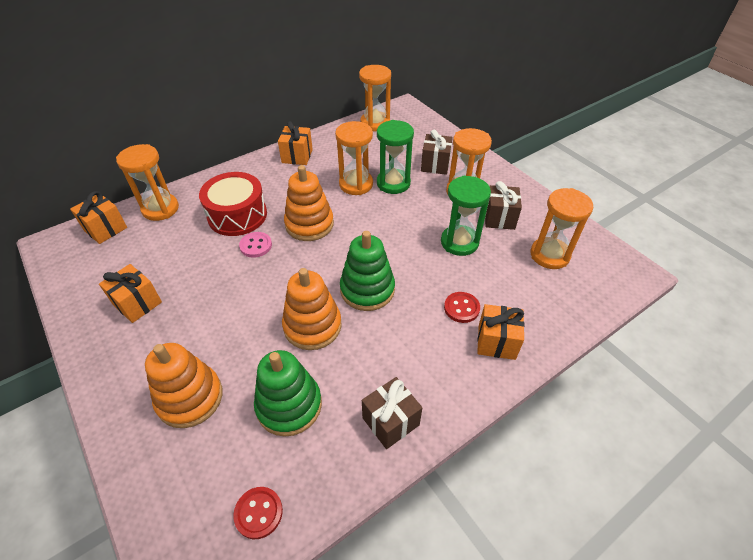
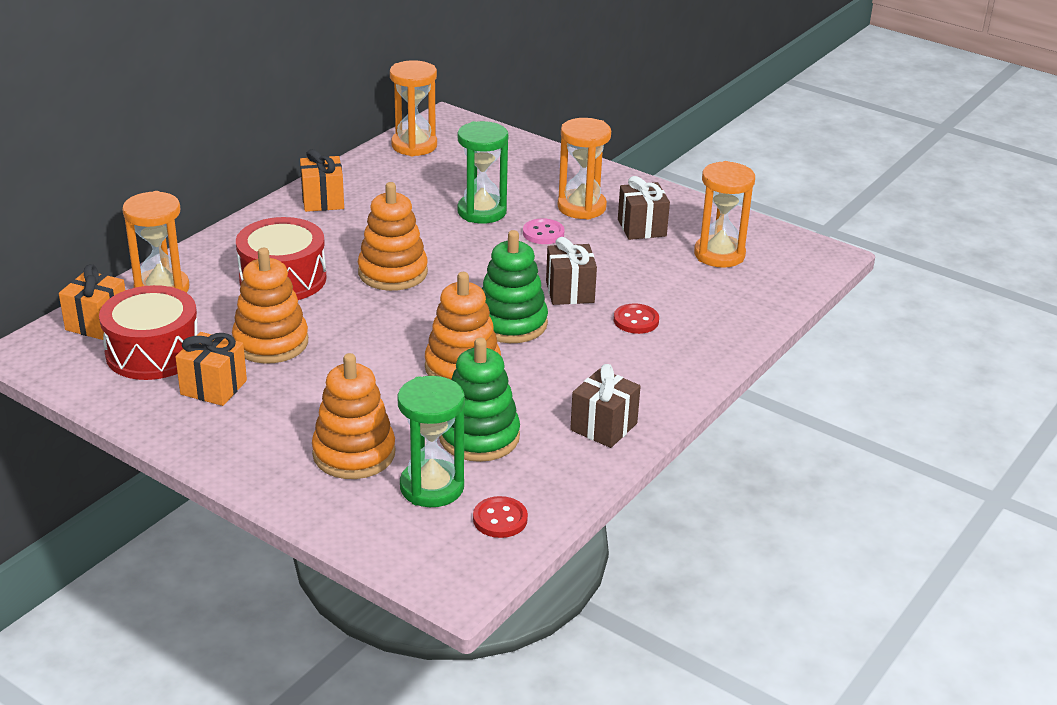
camera: 20 degrees left, 15 degrees down
pink button [239,232,272,258] -> pink button moved to [523,218,564,244]
orange hourglass [335,121,373,195] -> none
brown gift [421,130,453,175] -> brown gift moved to [546,237,597,305]
green hourglass [441,176,491,256] -> green hourglass moved to [397,376,465,507]
orange gift [477,304,525,360] -> none
none -> red drum [99,285,197,380]
none -> orange stacking toy [232,248,308,364]

